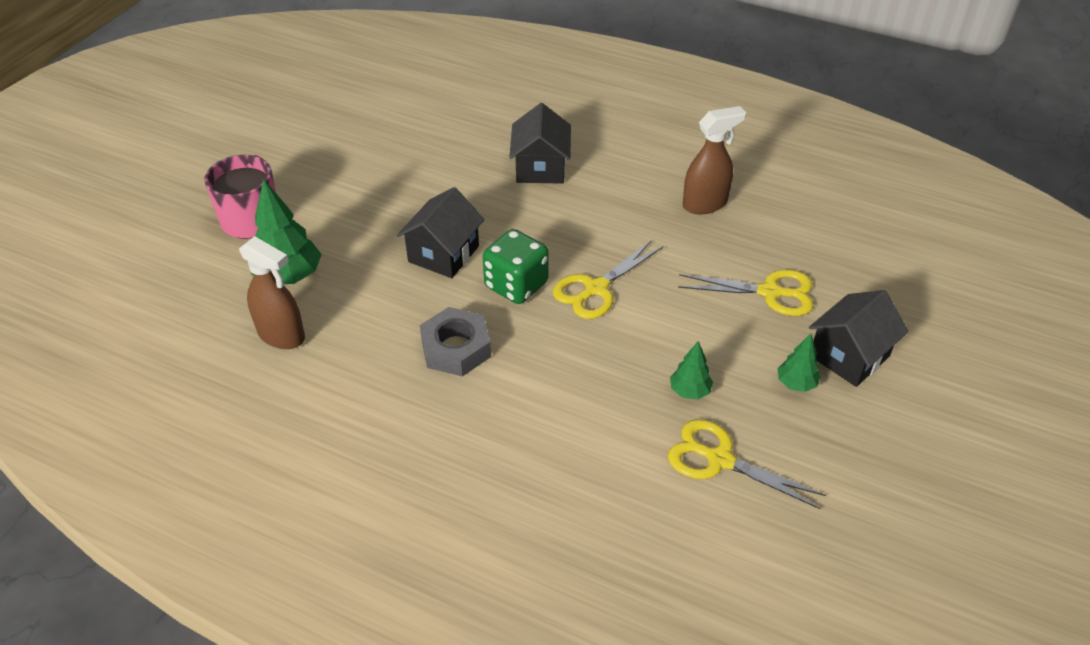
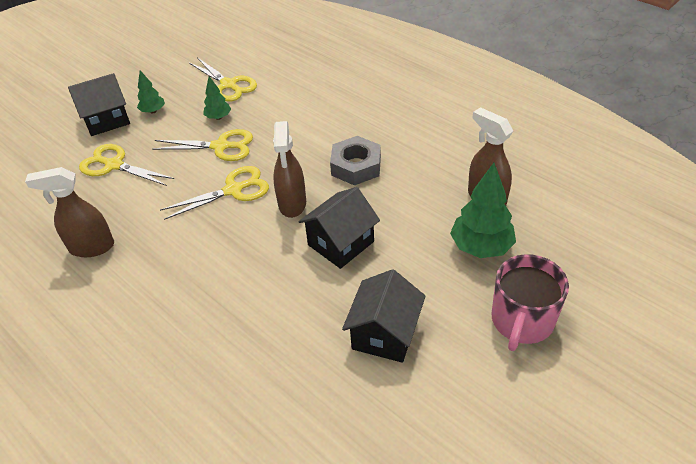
camera: 160 degrees left, 0 degrees up
green dice [483,229,549,304] -> brown spray bottle [273,121,306,218]
black house [509,103,571,184] -> black house moved to [342,269,425,363]
none -> yellow scissors [152,129,253,161]

